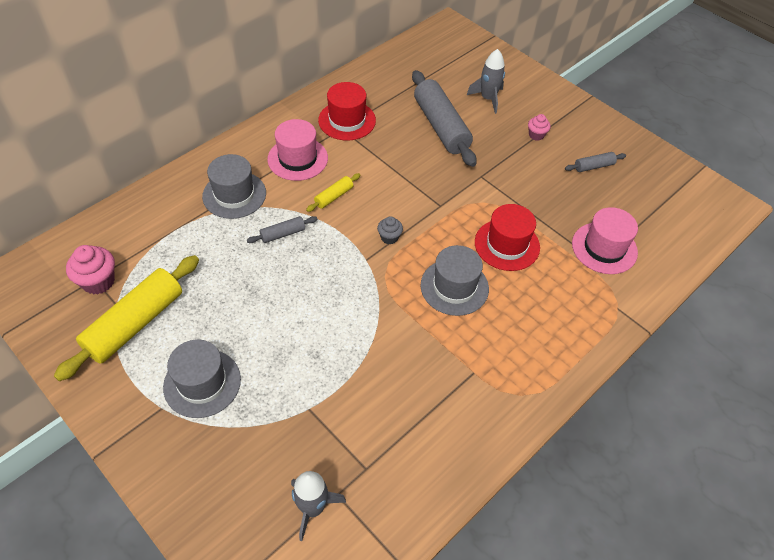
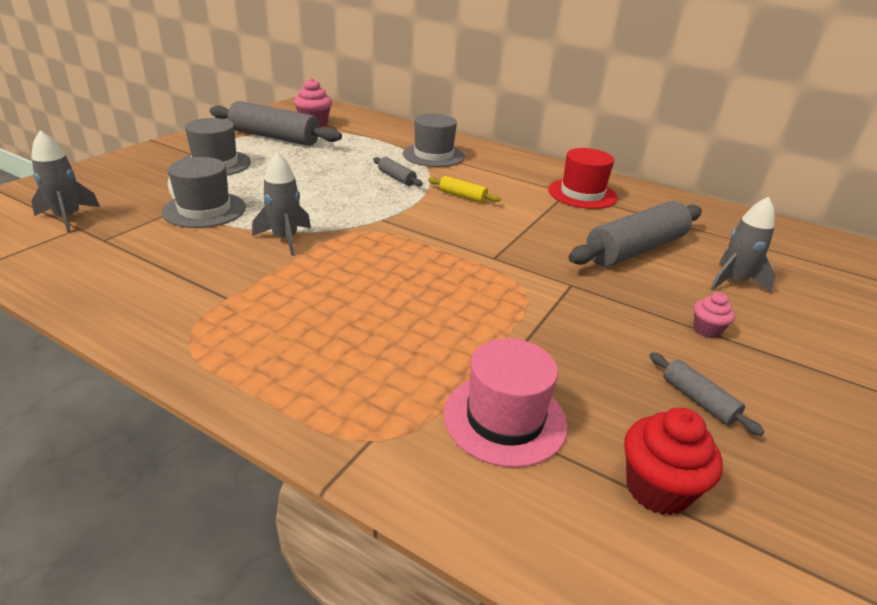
camera: 75 degrees right, 20 degrees down
yellow rolling pin [54,255,199,381] -> grey rolling pin [210,101,342,146]
pink hat [267,119,328,181] -> none
grey cupcake [377,216,403,245] -> none
grey hat [421,245,489,316] -> grey hat moved to [162,157,246,228]
red hat [475,204,540,271] -> none
none -> grey rocket [252,152,311,256]
none -> red cupcake [624,408,723,515]

